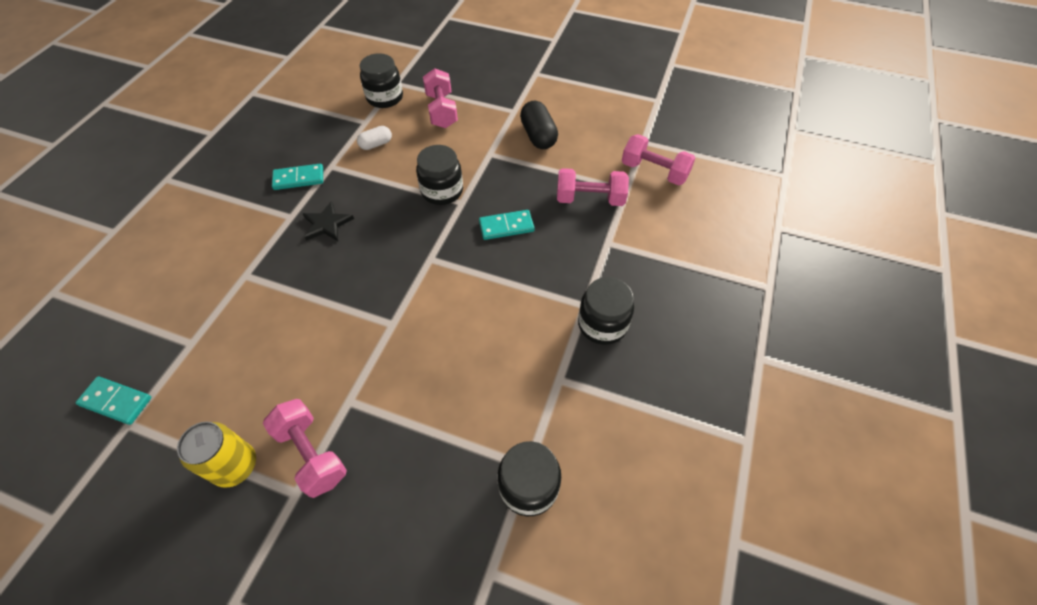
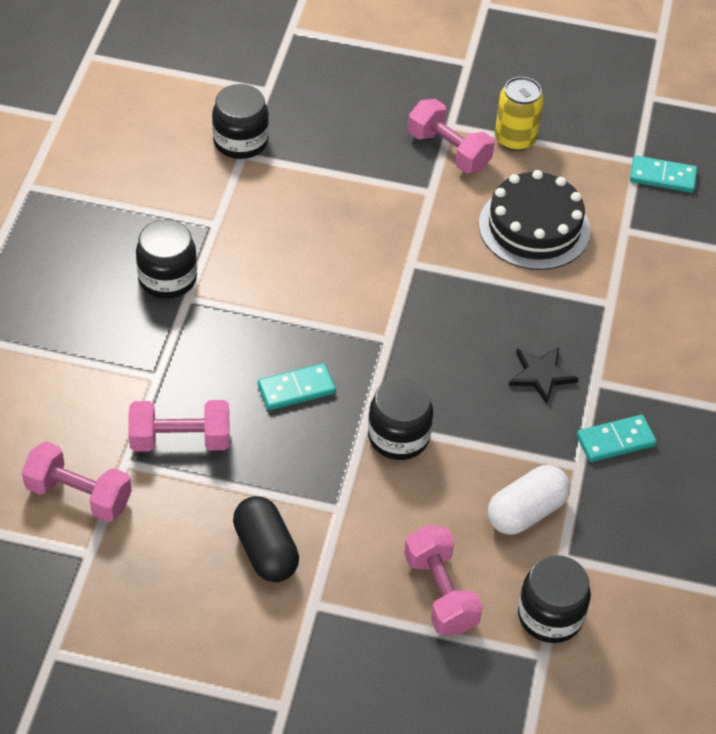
camera: 170 degrees right, 5 degrees down
white capsule [357,126,392,150] -> white capsule [488,465,570,535], size x1.64
none -> black cake [479,170,591,270]

